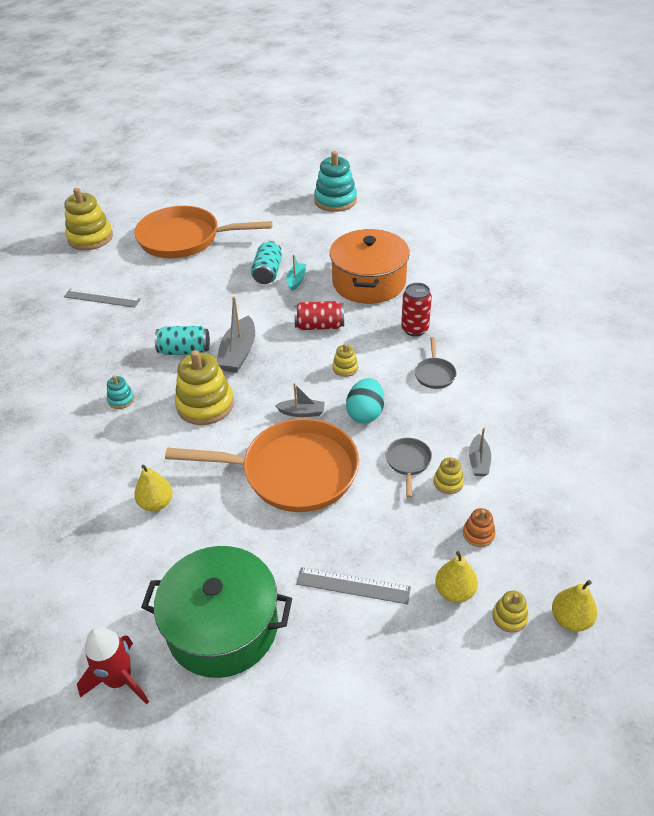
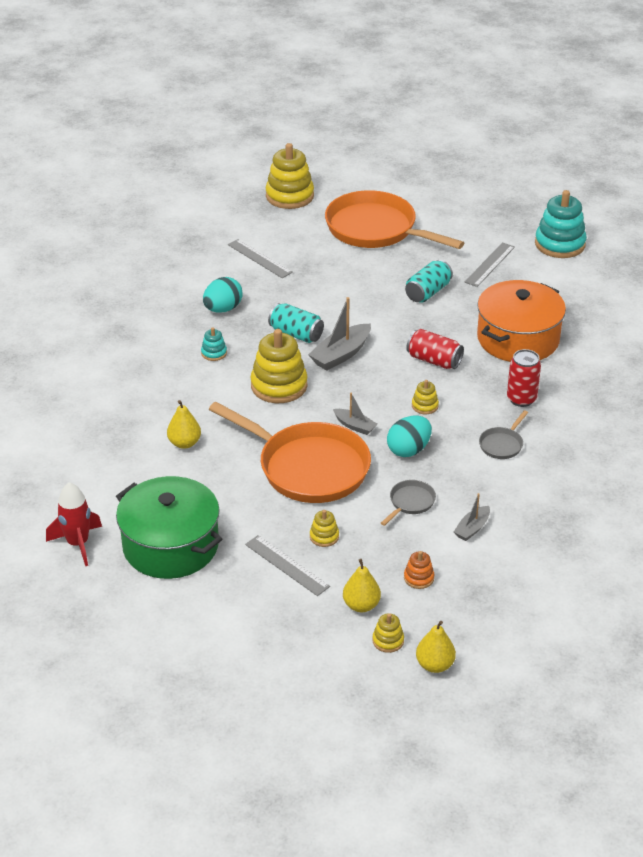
camera: 30 degrees right, 5 degrees down
turquoise boat [287,254,306,291] -> none
yellow stacking toy [434,457,464,494] -> yellow stacking toy moved to [310,510,339,547]
none -> turquoise egg [203,277,243,312]
none -> grey ruler [465,242,515,287]

